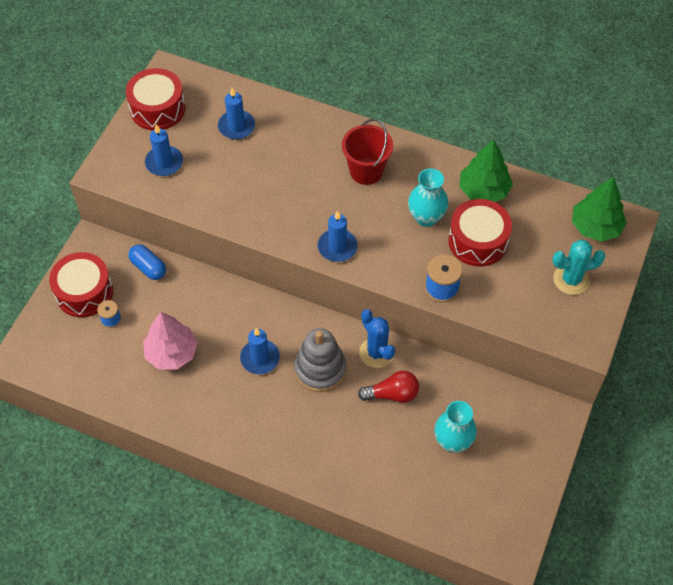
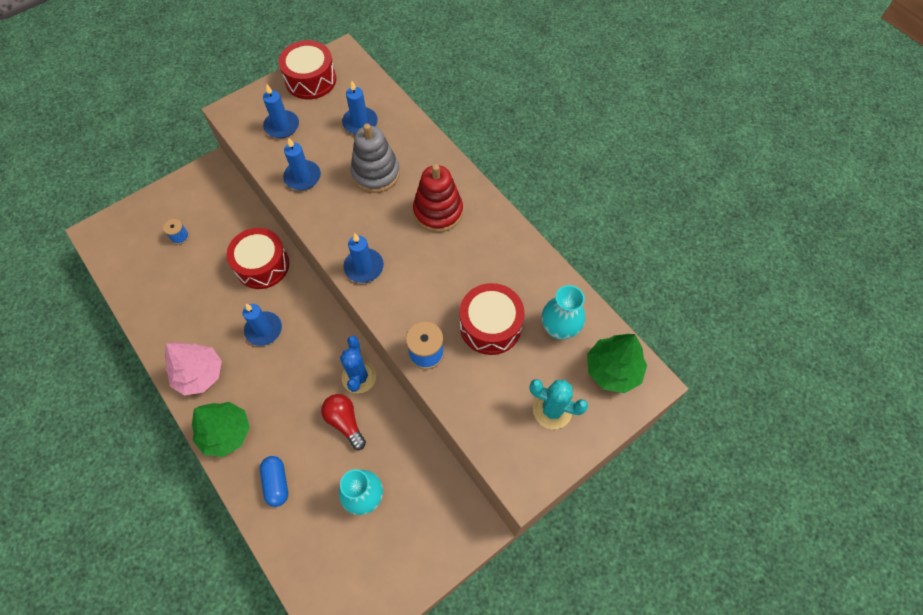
camera: 30 degrees right, 5 degrees up
red drum [49,252,113,317] -> red drum moved to [226,228,289,289]
blue capsule [128,244,166,280] -> blue capsule moved to [260,456,288,507]
pink tree [143,312,198,369] -> pink tree moved to [165,342,222,395]
grey stacking toy [294,328,346,392] -> grey stacking toy moved to [350,124,400,193]
red bucket [342,119,393,185] -> red stacking toy [413,164,463,232]
red light bulb [358,371,419,403] -> red light bulb turned 150 degrees counterclockwise [321,394,366,450]
turquoise vase [408,168,449,227] -> turquoise vase moved to [542,285,585,340]
green tree [459,139,513,202] -> green tree moved to [192,402,250,457]
none -> blue candle [283,137,321,190]

